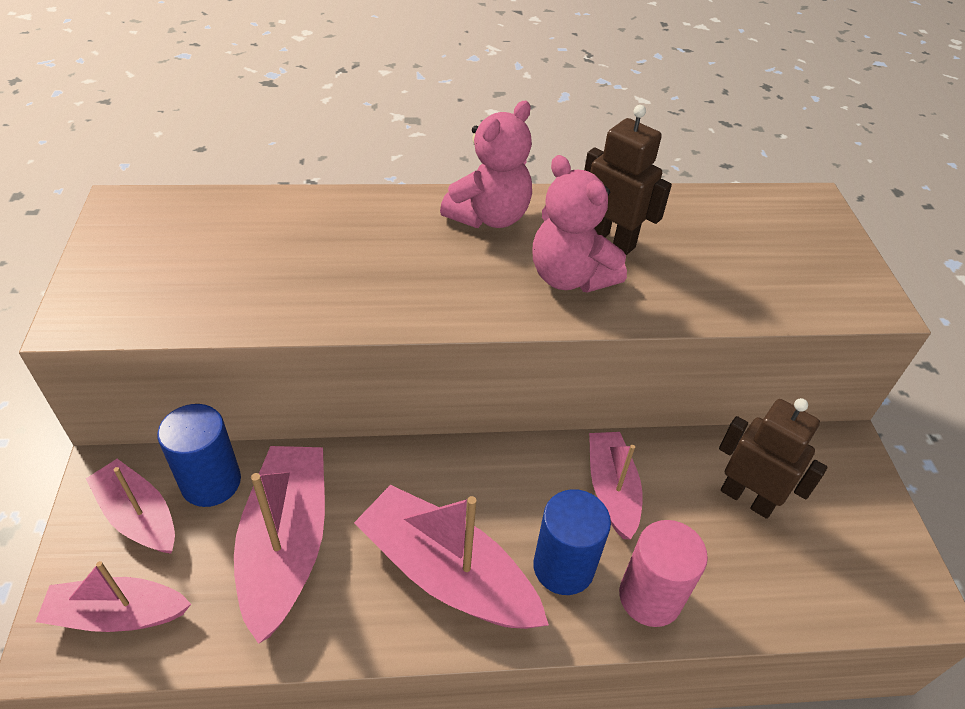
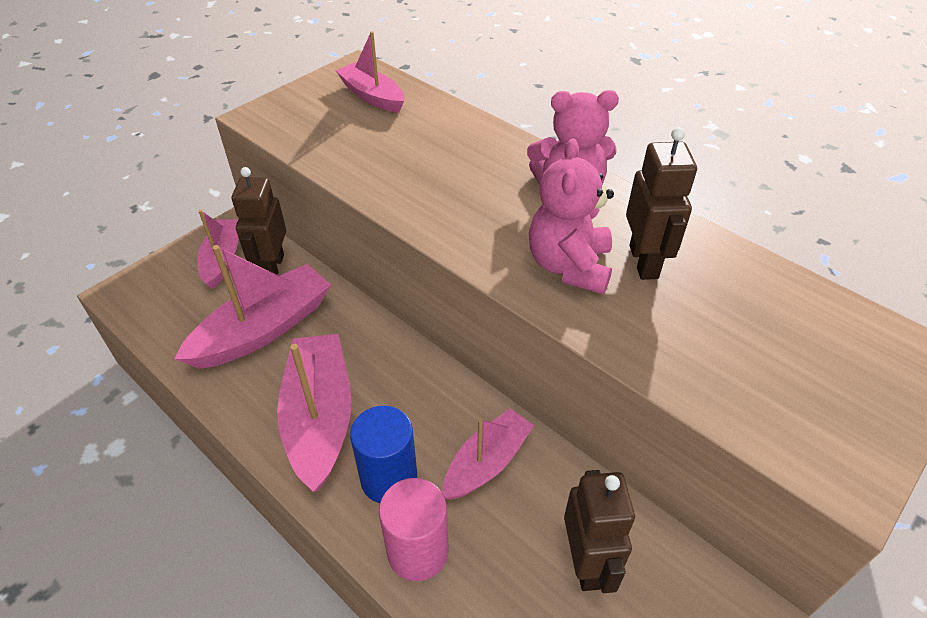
camera: 50 degrees right, 0 degrees up
pink boat [36,561,191,632] -> pink boat moved to [336,31,404,113]
blue cylinder [157,404,241,507] -> brown robot [232,167,286,275]

